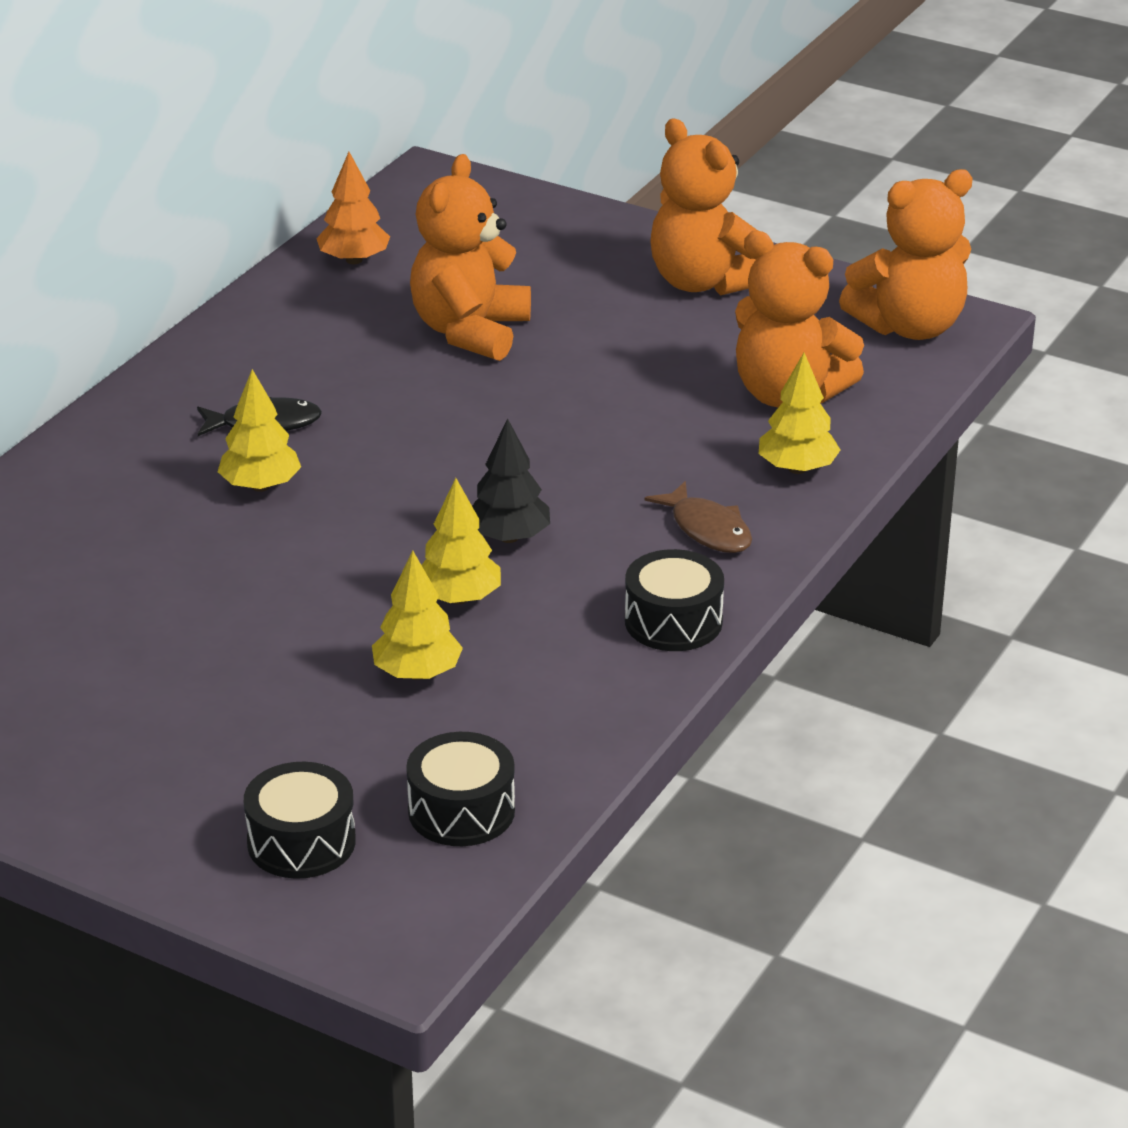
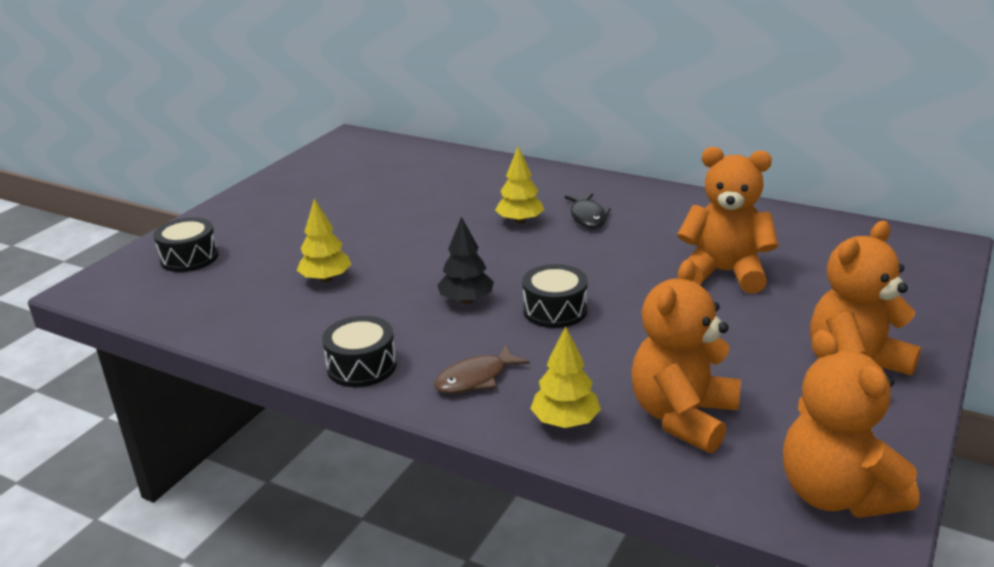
camera: 90 degrees right, 5 degrees down
orange tree [316,152,390,264] -> none
black drum [406,732,515,846] -> black drum moved to [523,264,588,328]
yellow tree [422,478,501,604] -> none

